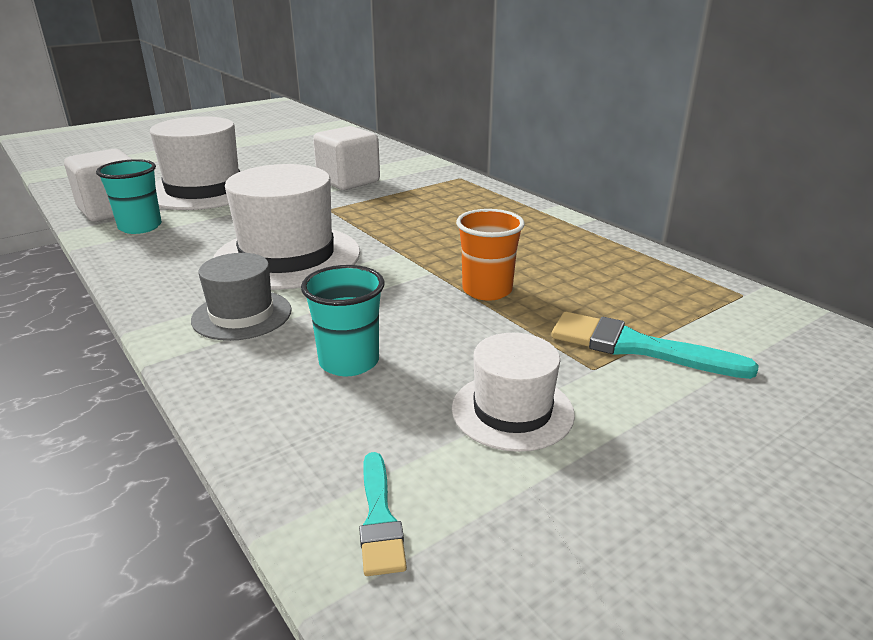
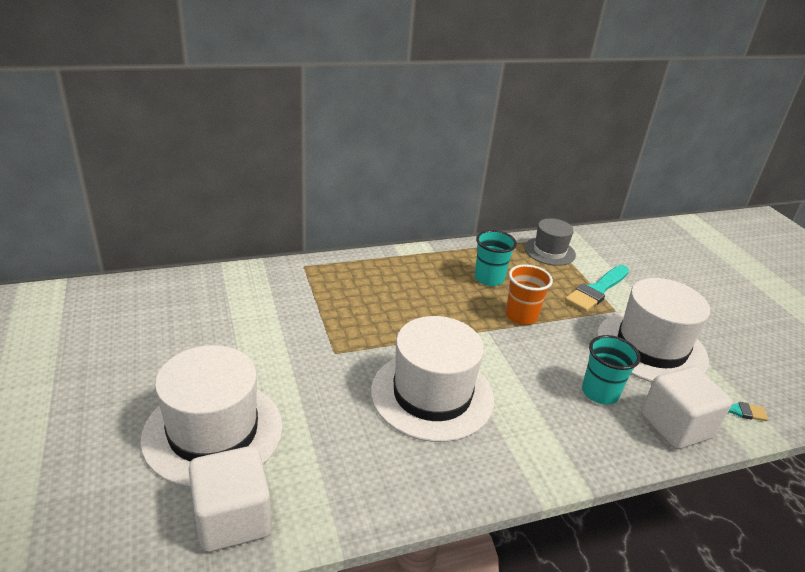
camera: 75 degrees left, 5 degrees up
turquoise cup [96,159,162,234] -> turquoise cup moved to [474,230,517,286]
grey hat [191,253,292,341] -> grey hat moved to [524,218,576,266]
white cube [313,126,380,190] -> white cube moved to [641,366,732,449]
white hat [452,333,575,452] -> white hat [597,278,710,382], size x1.75

